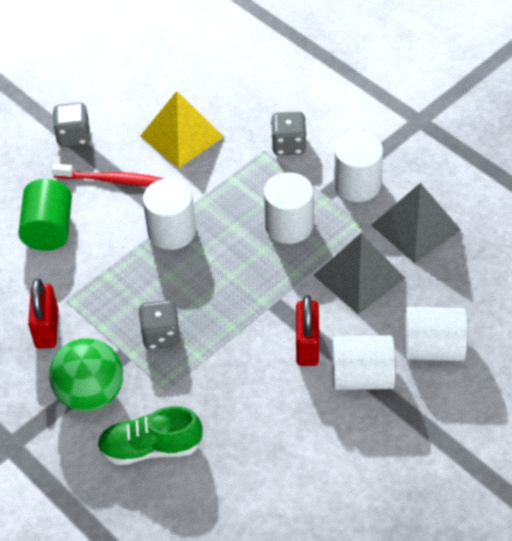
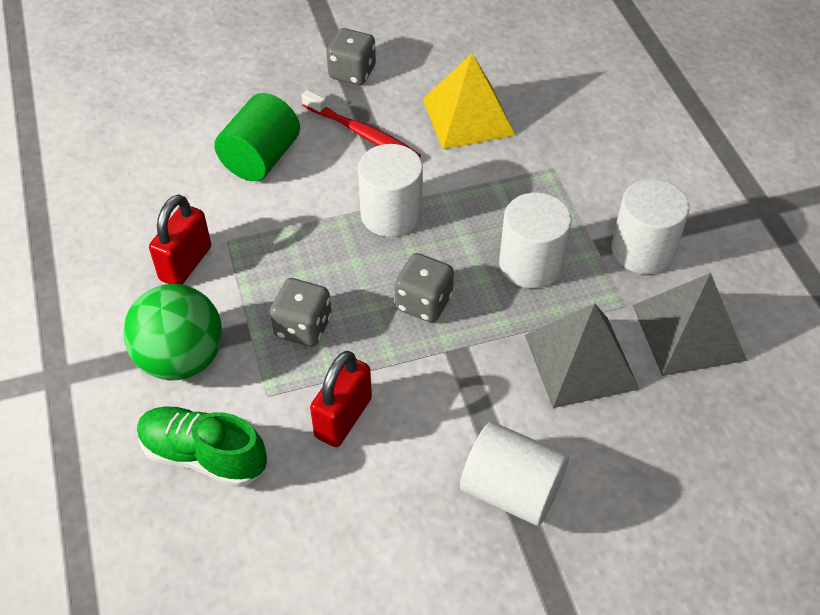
camera: 25 degrees right, 0 degrees up
grey dice [271,112,307,155] -> grey dice moved to [395,253,454,322]
red padlock [296,295,319,366] -> red padlock moved to [310,351,372,447]
white cylinder [404,307,468,361] -> none

